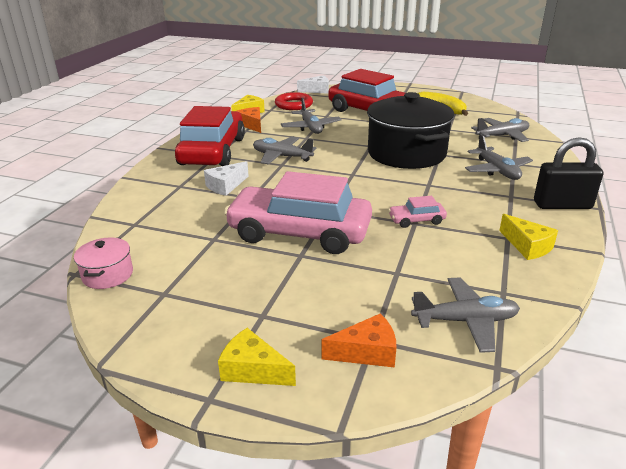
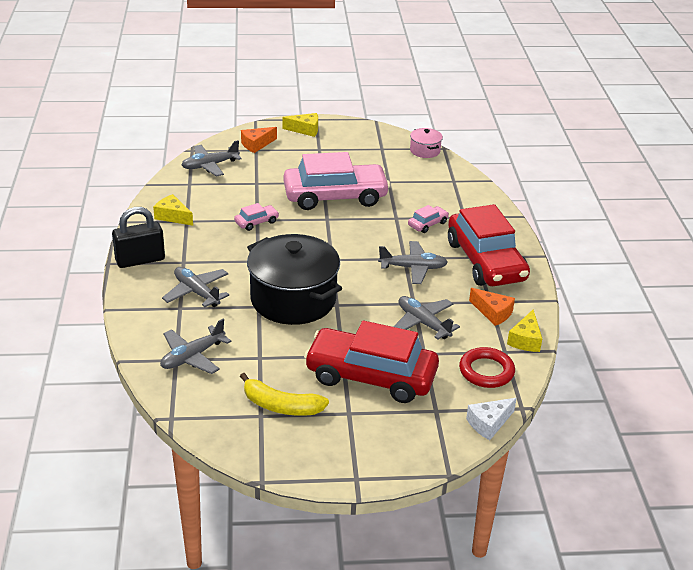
camera: 155 degrees right, 5 degrees up
white cheese [204,161,249,196] -> pink car [408,205,449,233]

